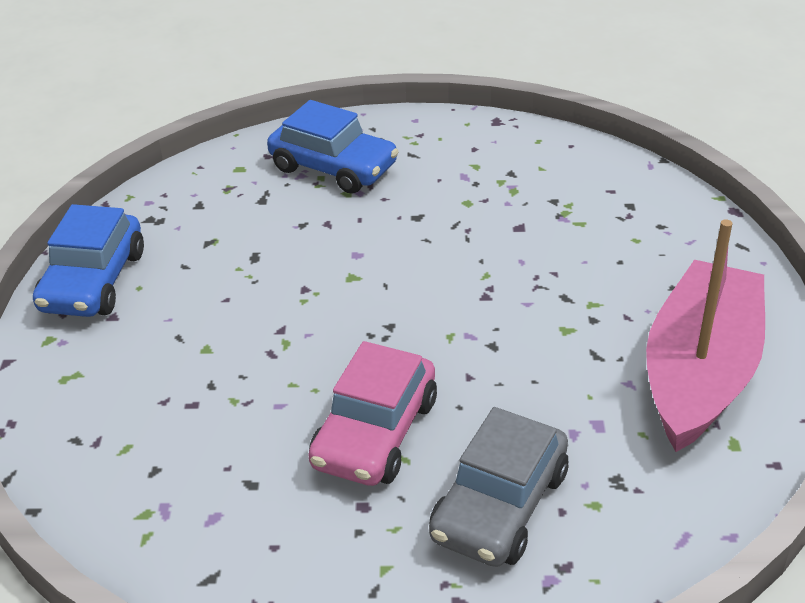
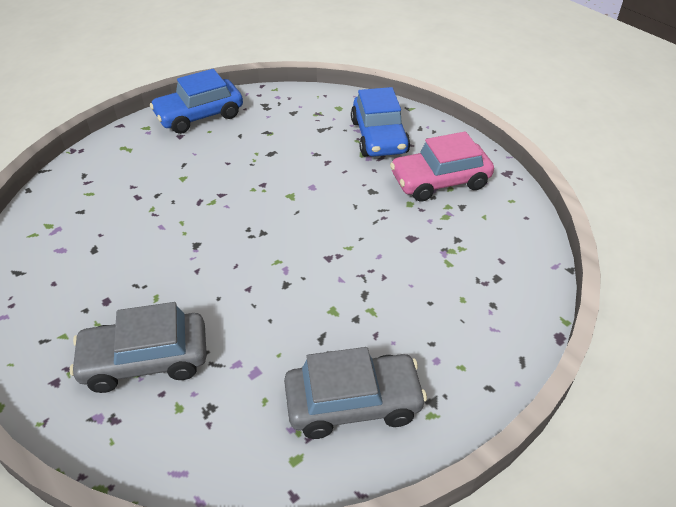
camera: 50 degrees right, 5 degrees up
pink car [308,341,437,486] -> pink car moved to [390,131,494,201]
pink boat [646,219,765,452] -> grey car [284,347,427,439]

